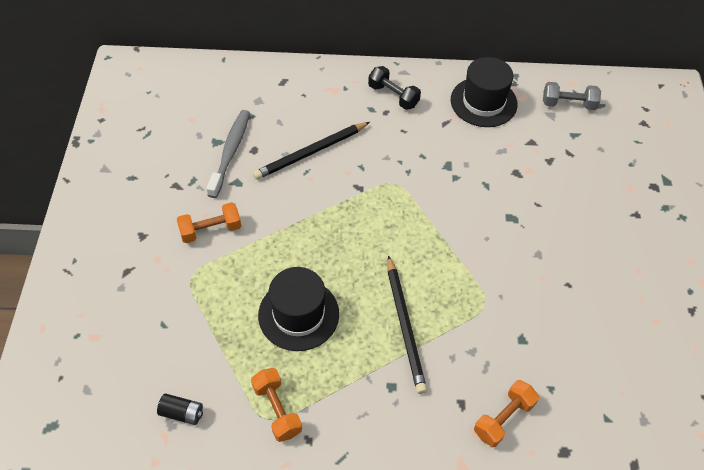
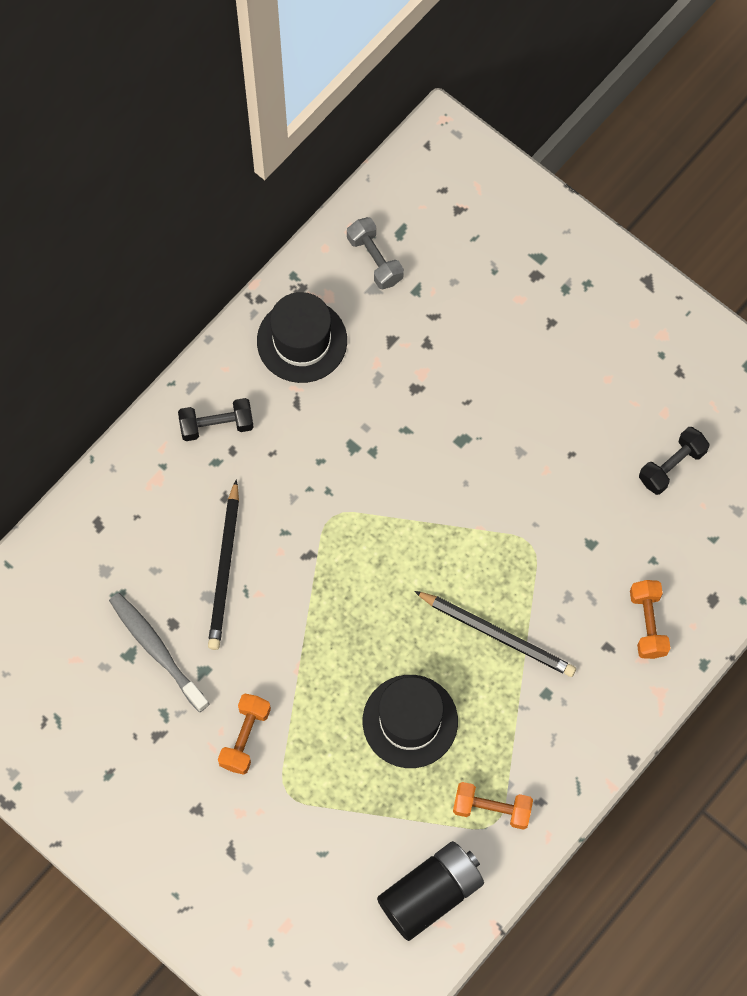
camera: 50 degrees left, 15 degrees up
black battery [157,393,203,425] -> black battery [377,841,484,941], size x2.16
grey dumbbell [543,82,601,110] -> grey dumbbell turned 75 degrees counterclockwise [347,217,404,289]
none -> black dumbbell [639,427,710,495]

